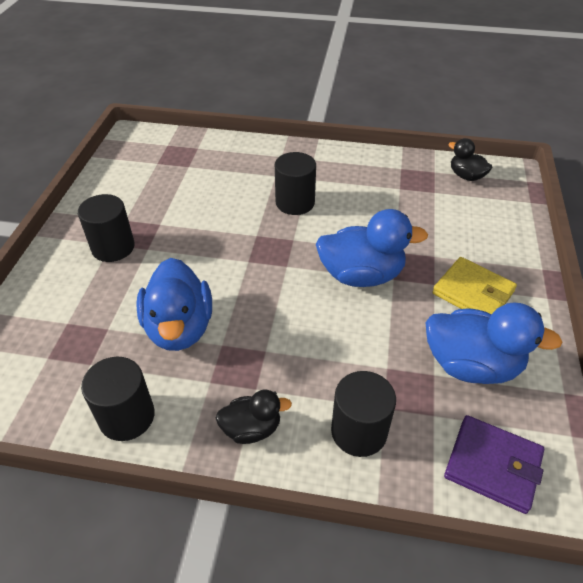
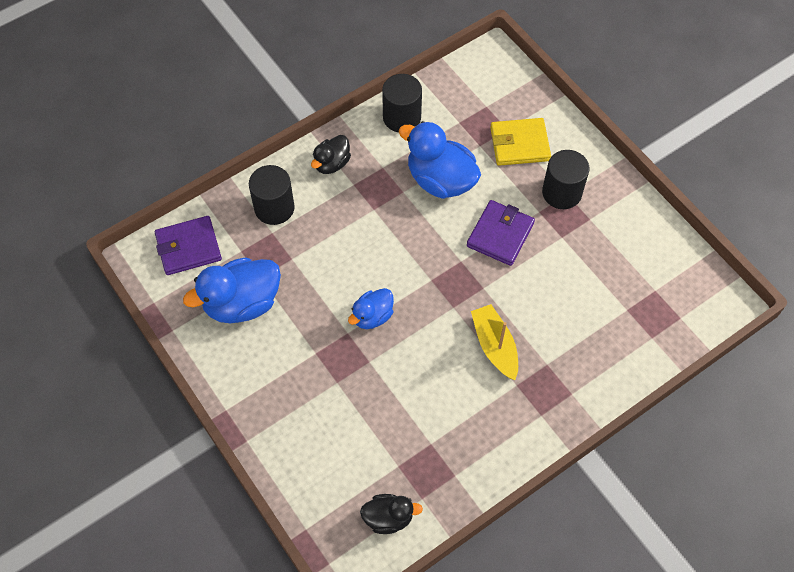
camera: 135 degrees right, 15 degrees up
black cylinder [275,152,316,215] -> yellow boat [471,304,518,380]
blue duck [316,209,428,287] -> blue duck [348,288,394,329], size x0.57
yellow wallet [432,257,517,315] -> yellow wallet moved to [490,118,551,166]
none -> purple wallet [467,200,535,266]

